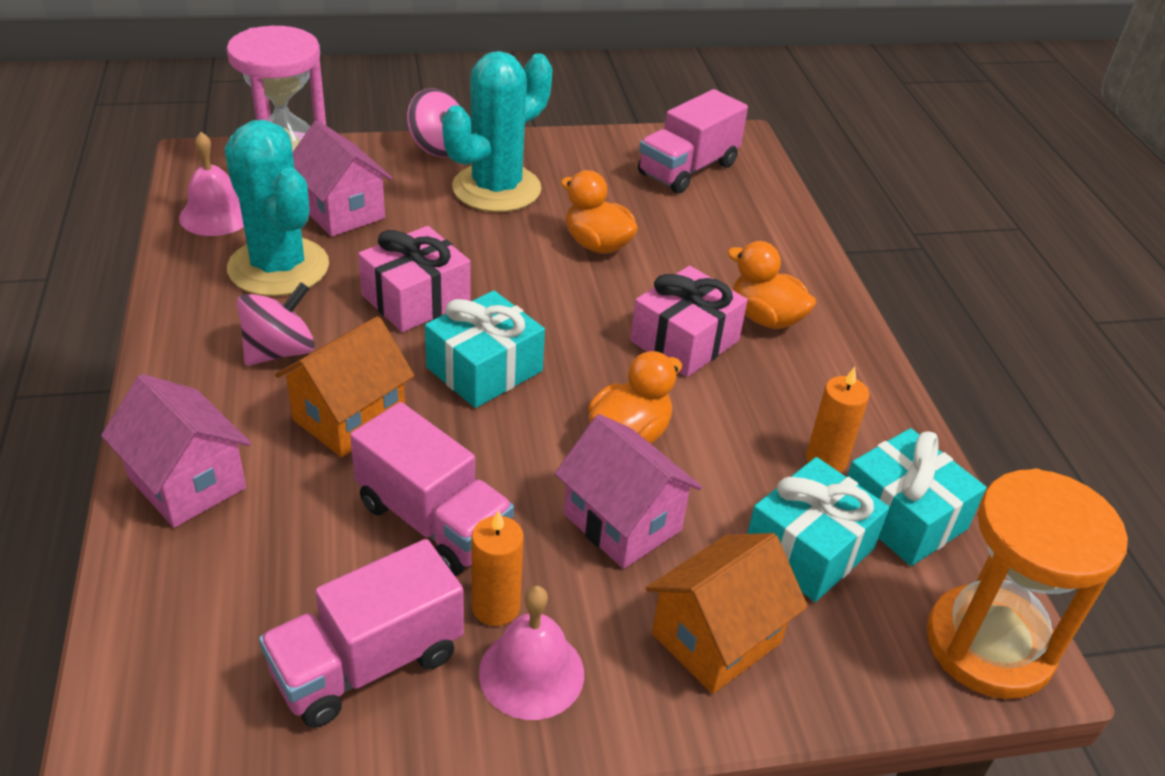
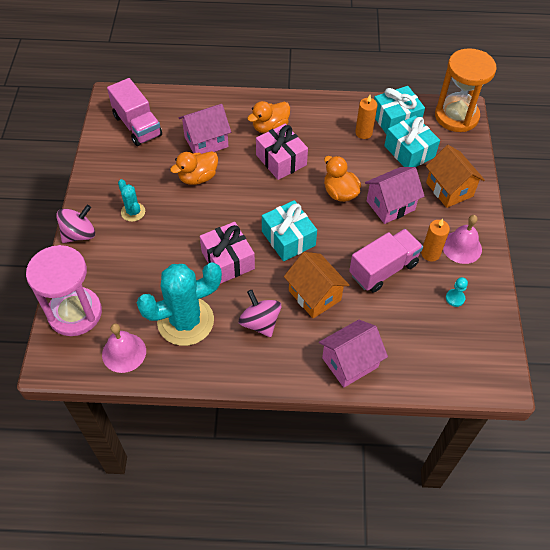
camera: 75 degrees left, 15 degrees up
pink truck [259,539,464,728] -> turquoise pawn [446,277,468,307]
pink house [293,120,392,237] -> pink house moved to [179,104,231,154]
turquoise cactus [442,51,553,212] -> turquoise cactus [118,179,145,222], size x0.47

